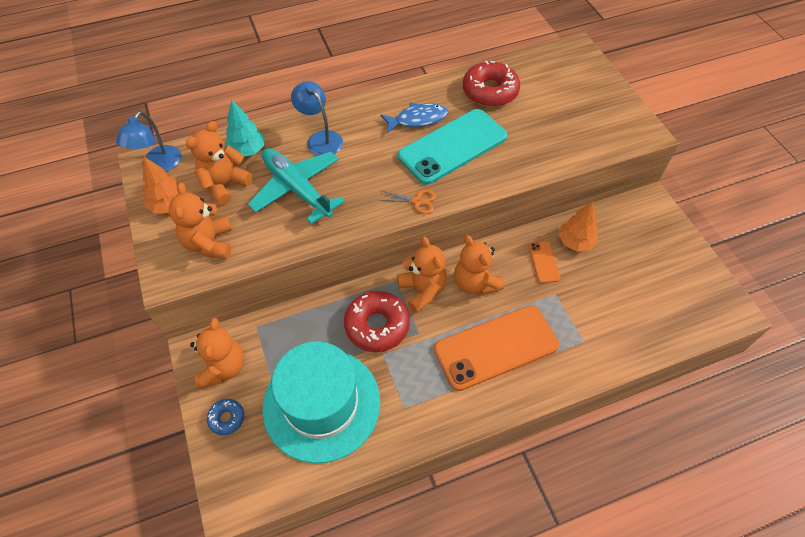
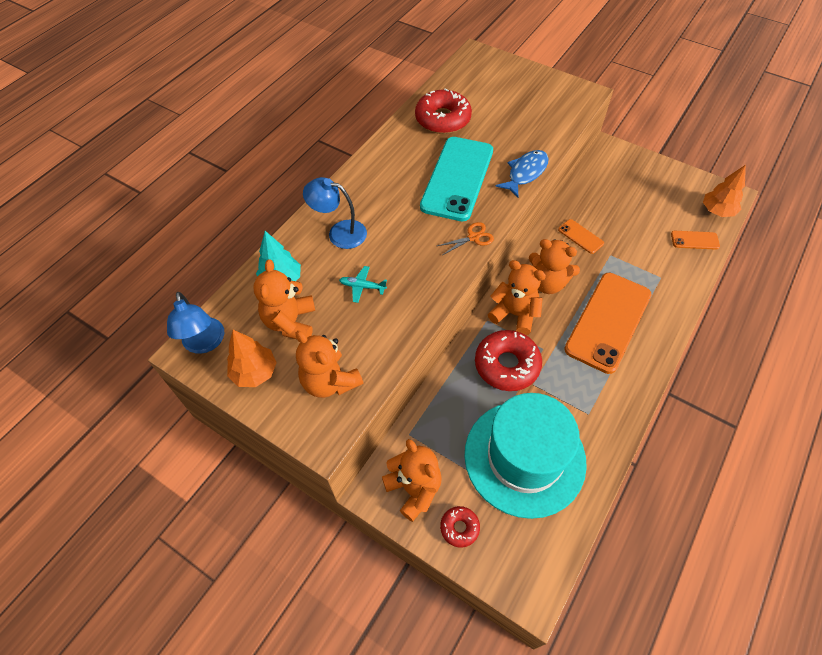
camera: 35 degrees left, 0 degrees up
blue donut [207,399,244,435] -> red donut [440,506,480,548]
turquoise plane [248,148,345,224] -> turquoise plane [339,266,387,303], size x0.41
blue fish [380,103,448,133] -> blue fish moved to [496,150,549,198]
orange tree [558,201,598,252] -> orange tree moved to [703,165,746,217]
none -> orange phone [671,231,720,250]

